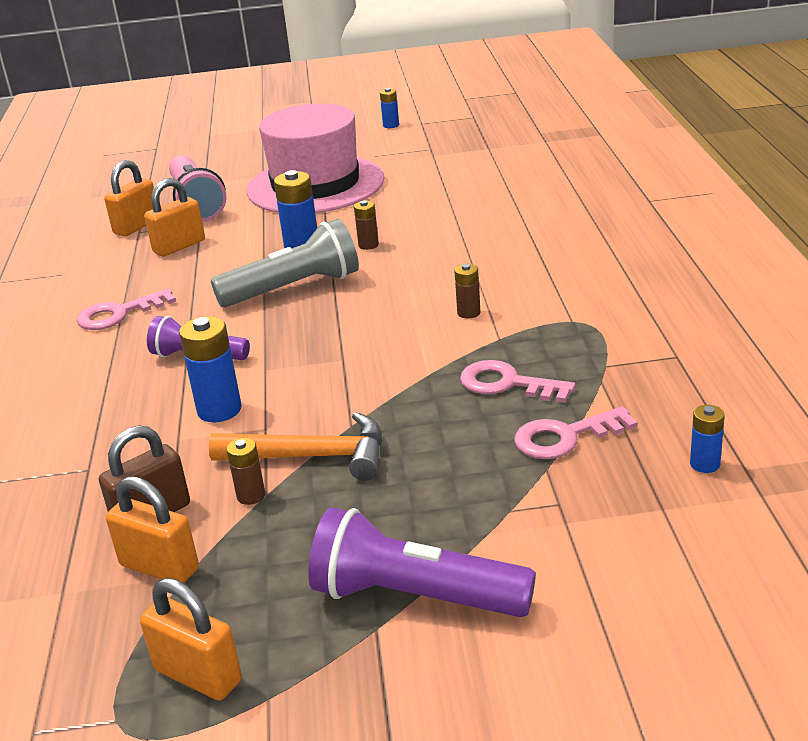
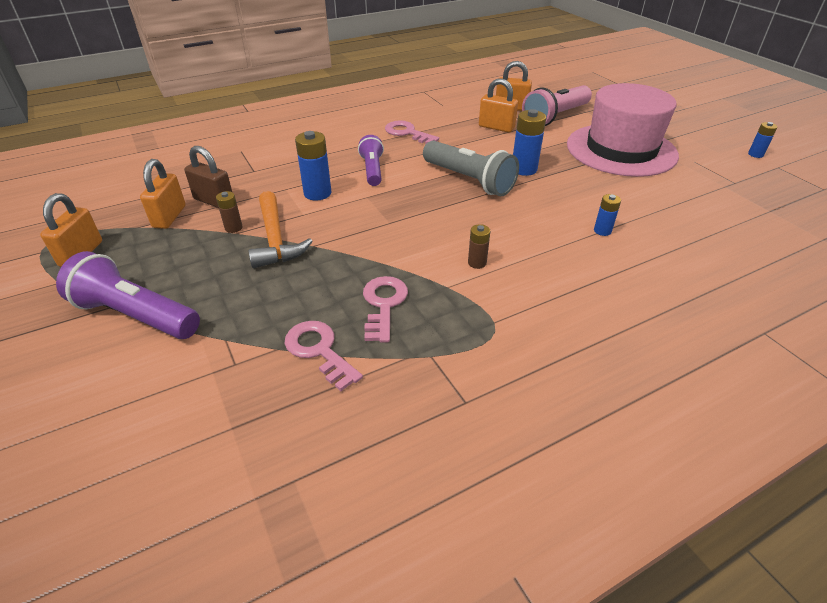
camera: 65 degrees right, 10 degrees up
purple flashlight [308,507,536,617] -> purple flashlight turned 60 degrees counterclockwise [56,251,200,339]
brown battery [354,200,379,250] -> none
blue battery [690,405,725,473] -> blue battery moved to [594,194,621,236]

